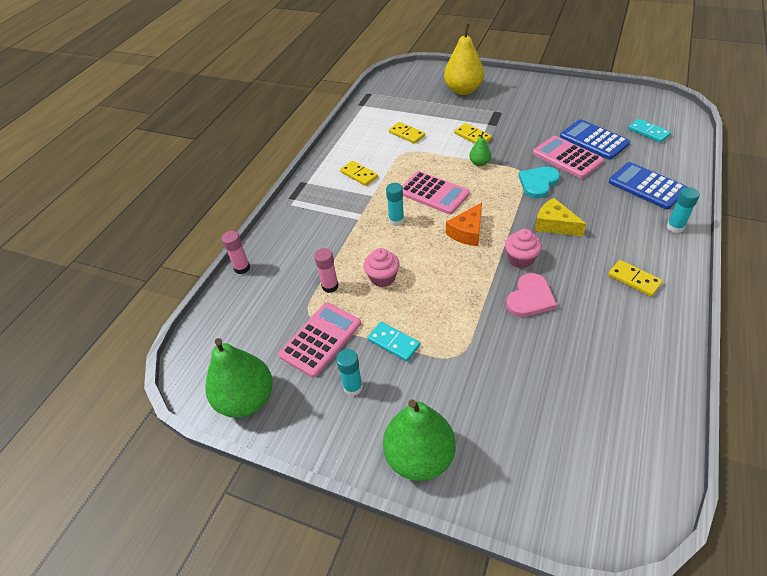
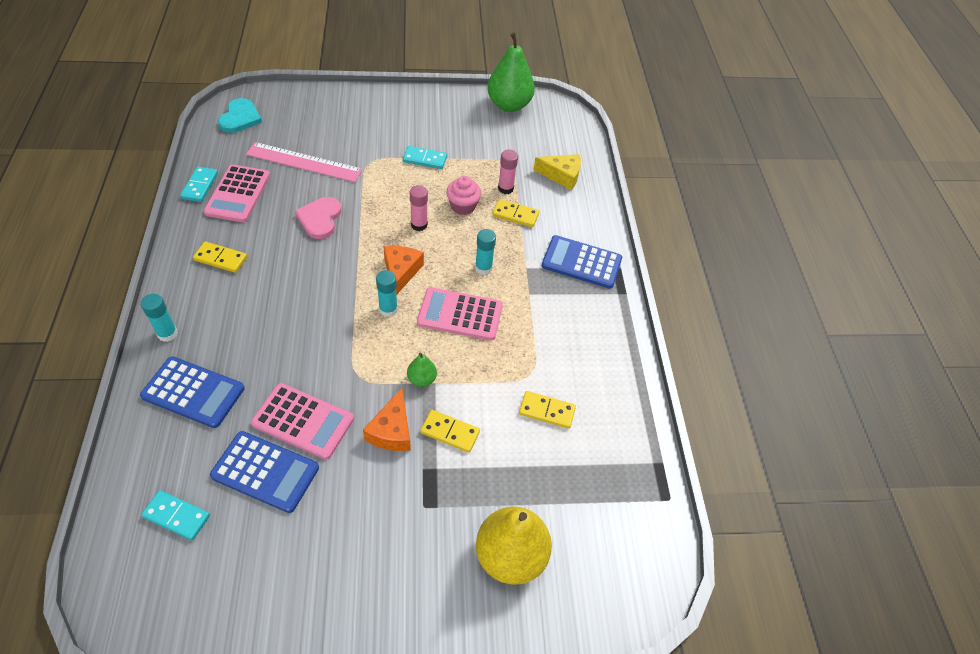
camera: 145 degrees right, 5 degrees up
pink glue stick [222,231,250,274] -> pink glue stick moved to [410,185,428,231]
pink calculator [278,303,361,378] -> pink calculator moved to [204,164,270,222]
turquoise glue stick [336,349,363,396] -> turquoise glue stick moved to [376,270,398,317]
yellow domino [340,161,378,186] -> yellow domino moved to [492,199,539,227]
green pear [383,399,456,481] -> none
pink cupcake [505,229,542,268] -> none
turquoise heart [519,167,560,198] -> turquoise heart moved to [218,98,262,133]
yellow cheese [535,198,586,236] -> yellow cheese moved to [534,154,581,190]
none -> turquoise domino [180,167,218,202]
none -> pink ruler [246,142,363,182]
none -> orange cheese [363,388,411,451]
none -> blue calculator [542,235,622,289]

